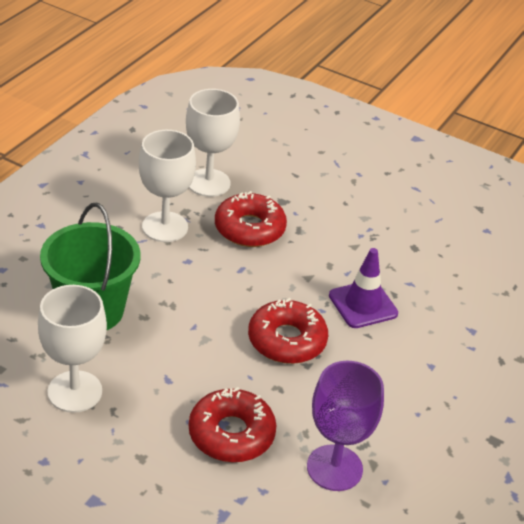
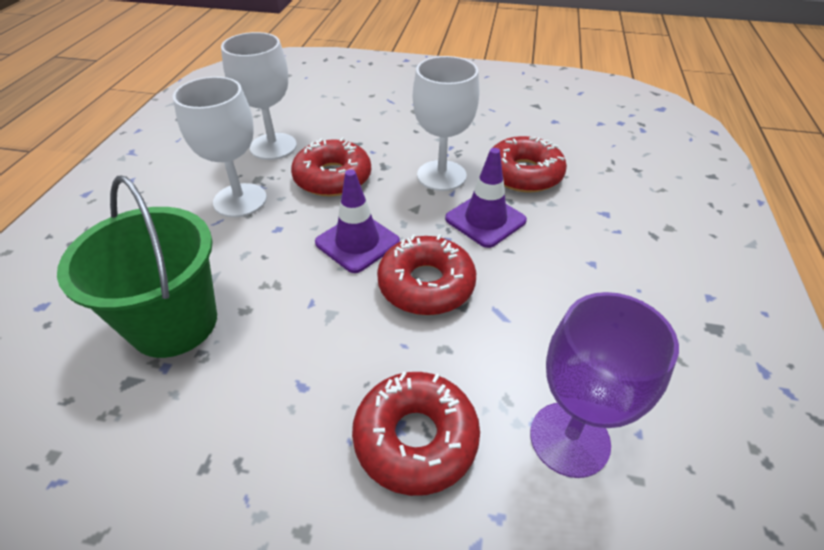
camera: 15 degrees left, 5 degrees up
white goblet [38,285,107,413] -> white goblet moved to [413,56,480,191]
none -> purple traffic cone [315,170,400,273]
none -> red donut [488,136,567,193]

